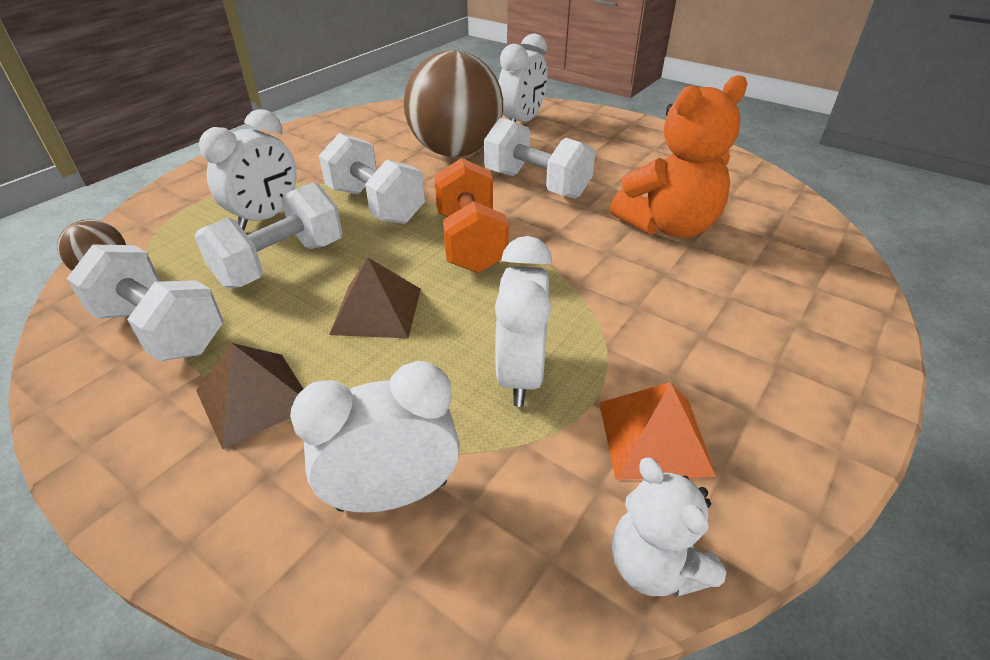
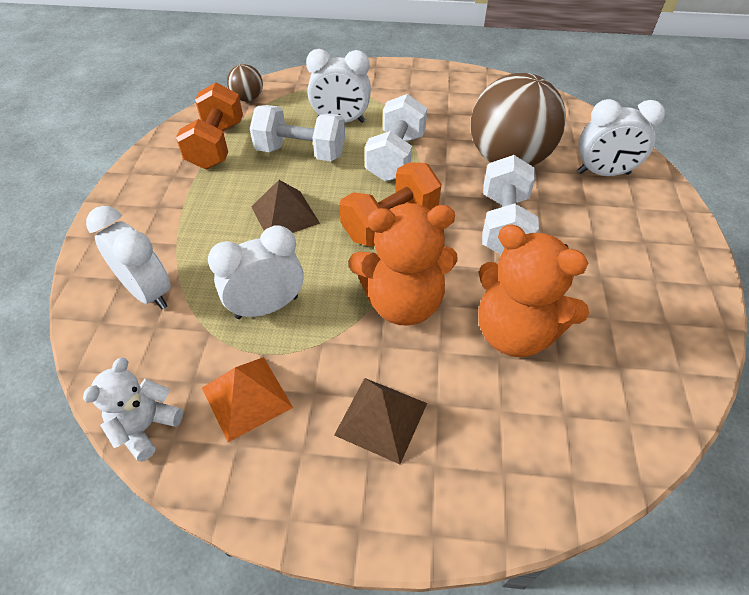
camera: 60 degrees right, 10 degrees up
white dumbbell [67,245,223,361] -> orange dumbbell [176,82,243,169]
brown pyramid [196,343,303,450] -> brown pyramid moved to [334,378,427,464]
none -> orange teddy bear [349,203,458,326]

